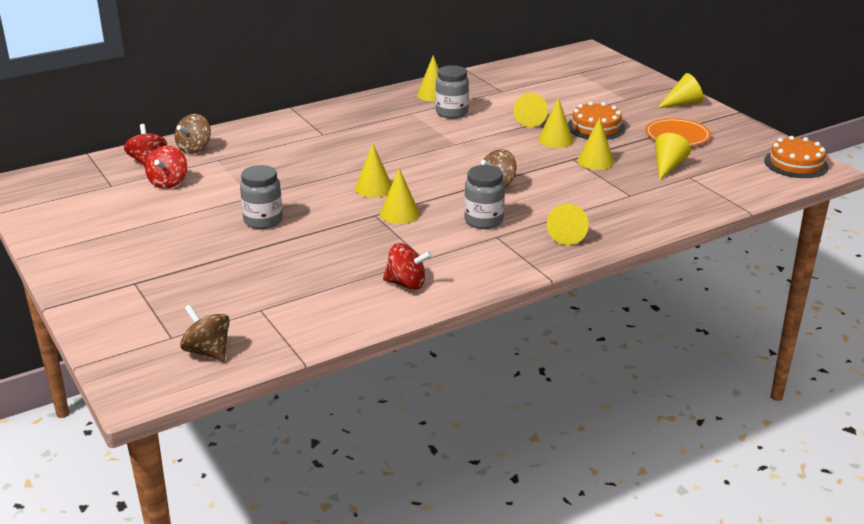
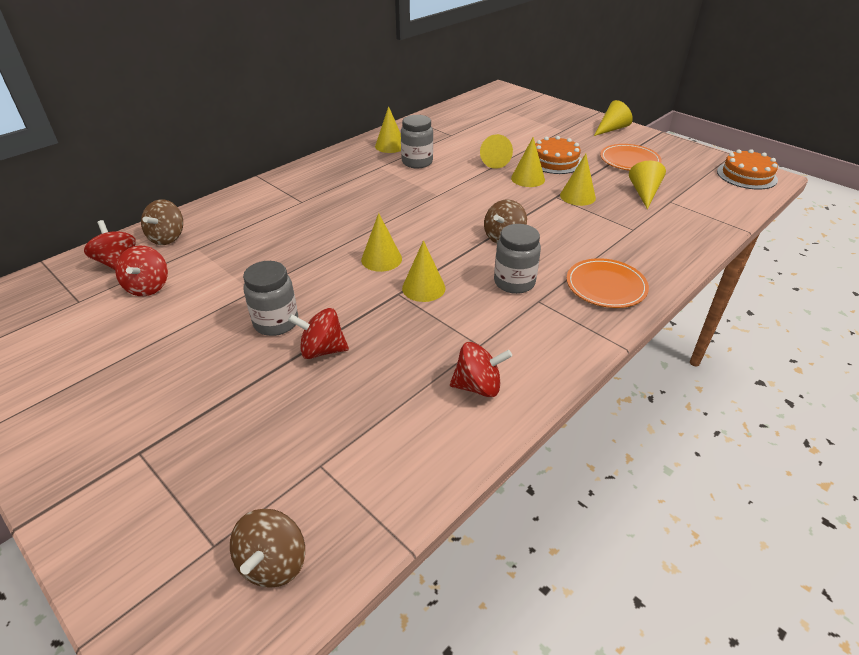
camera: 15 degrees left, 10 degrees up
brown spinning top [180,305,230,361] -> brown spinning top turned 105 degrees counterclockwise [230,509,305,588]
yellow cone [547,204,589,245] -> orange plate [567,258,649,308]
none -> red spinning top [288,308,349,359]

